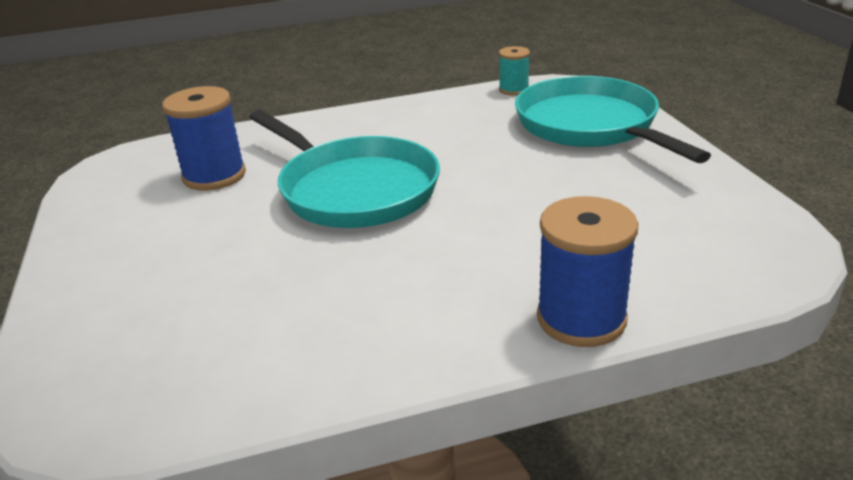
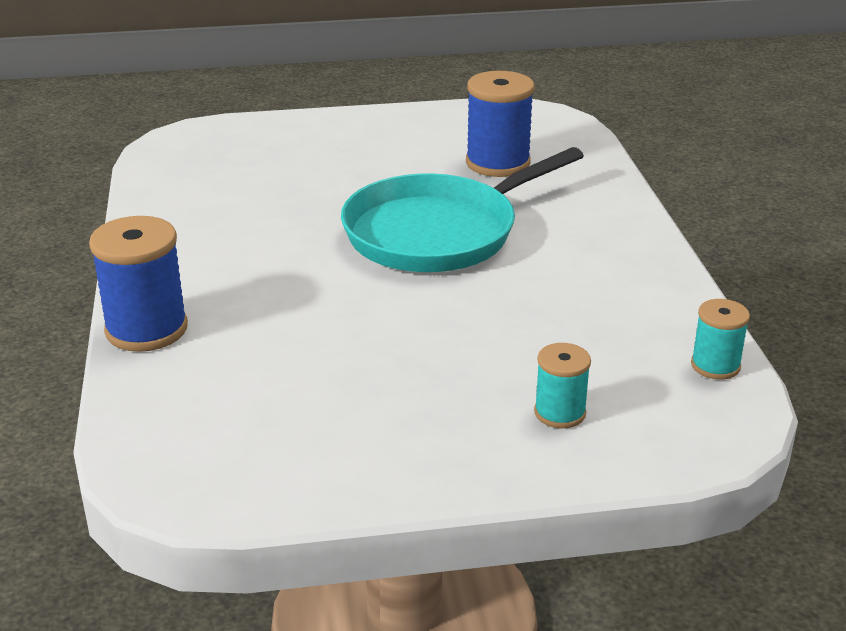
camera: 95 degrees right, 0 degrees up
turquoise pan [515,76,711,163] -> turquoise spool [534,343,591,428]

